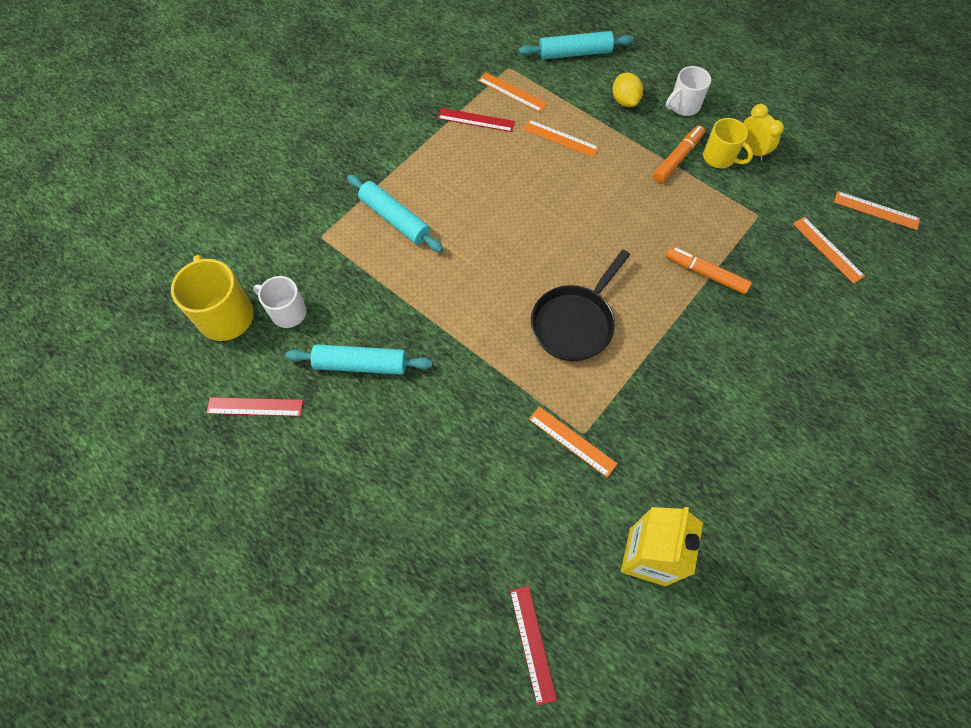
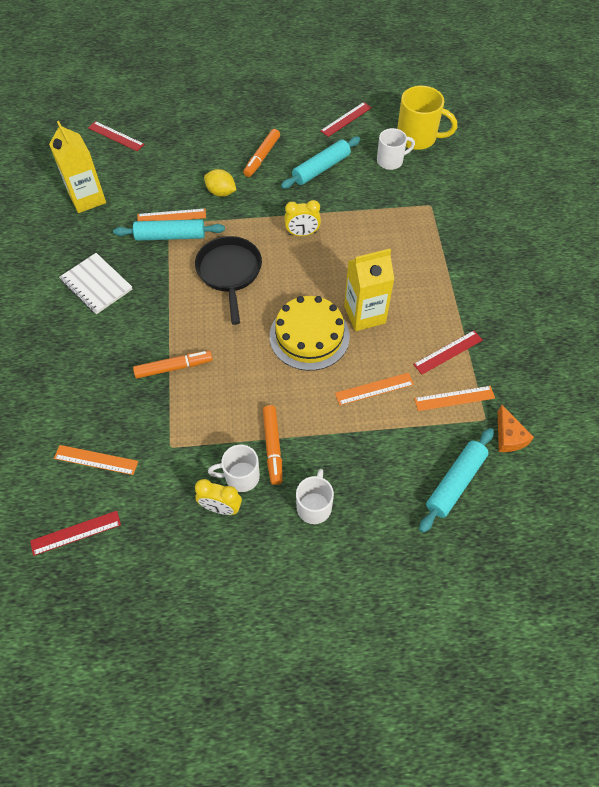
camera: 135 degrees right, 5 degrees down
turquoise rolling pin [347,175,443,252] -> turquoise rolling pin moved to [113,219,225,241]
yellow lemon [613,73,643,107] -> yellow lemon moved to [204,169,236,197]
yellow mug [703,118,753,168] -> white mug [208,445,260,492]
orange ruler [834,191,920,230] -> red ruler [30,511,121,556]
none -> white notebook [60,253,133,314]
none -> orange marker [243,129,280,177]
none -> yellow cake [270,296,350,371]
none -> yellow clock [284,200,321,236]
none -> yellow carton [344,249,394,331]
none -> orange cheese [498,404,534,452]

